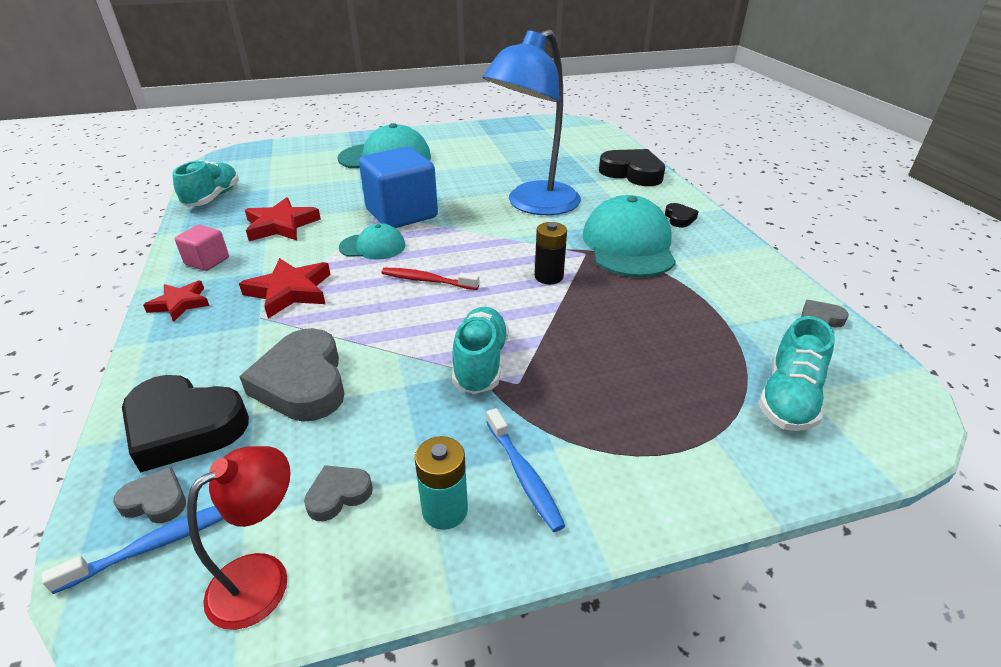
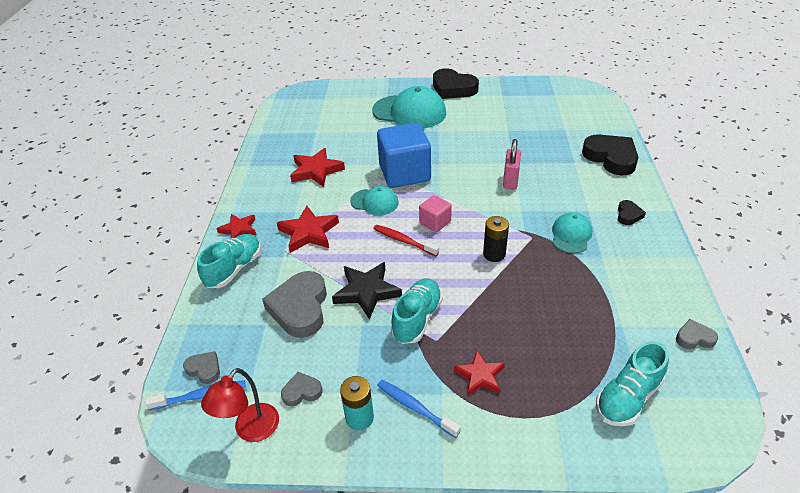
camera: 20 degrees right, 5 degrees up
black heart [122,375,249,473] -> black heart moved to [433,68,479,99]
turquoise shoe [173,160,239,207] -> turquoise shoe moved to [197,234,261,288]
pink cube [175,225,229,271] -> pink cube moved to [419,195,452,232]
red lamp [187,446,291,630] -> red lamp turned 150 degrees clockwise [201,368,279,442]
blue lamp [482,30,581,215] -> pink padlock [503,139,521,189]
blue toothbrush [486,408,565,532] -> blue toothbrush turned 135 degrees clockwise [377,380,461,438]
turquoise cap [583,195,676,277] -> turquoise cap [552,212,592,254], size x0.54
none -> black star [332,262,402,320]
none -> red star [454,350,505,396]

